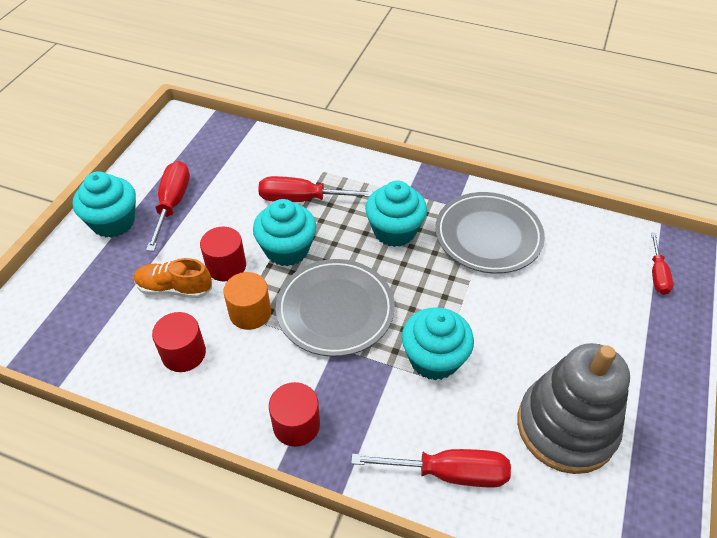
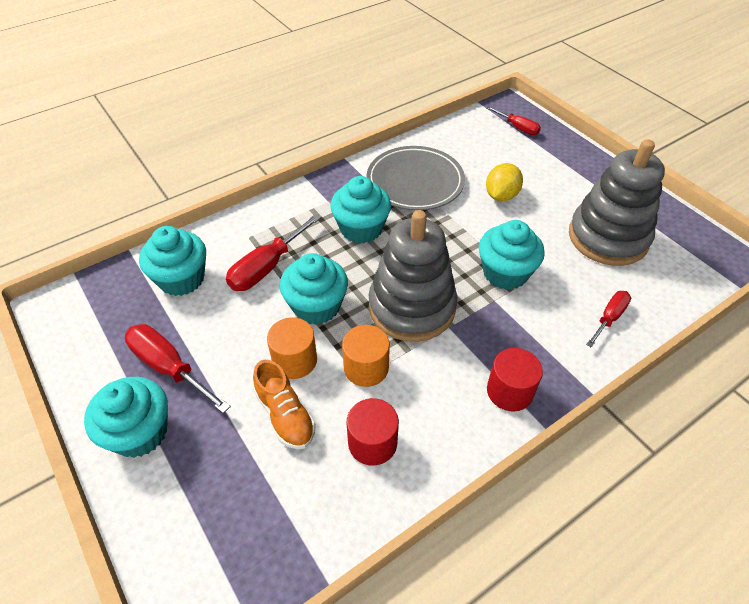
camera: 55 degrees left, 0 degrees up
orange shoe [134,258,212,298] -> orange shoe turned 75 degrees counterclockwise [253,360,316,449]
red cylinder [200,226,246,281] -> orange cylinder [267,317,317,379]
grey plate [276,259,395,357] -> grey stacking toy [369,210,457,342]
red screwdriver [351,449,511,488] -> red screwdriver [586,291,631,347], size x0.62
none -> turquoise cupcake [139,226,206,296]
none -> yellow lemon [486,163,523,201]

